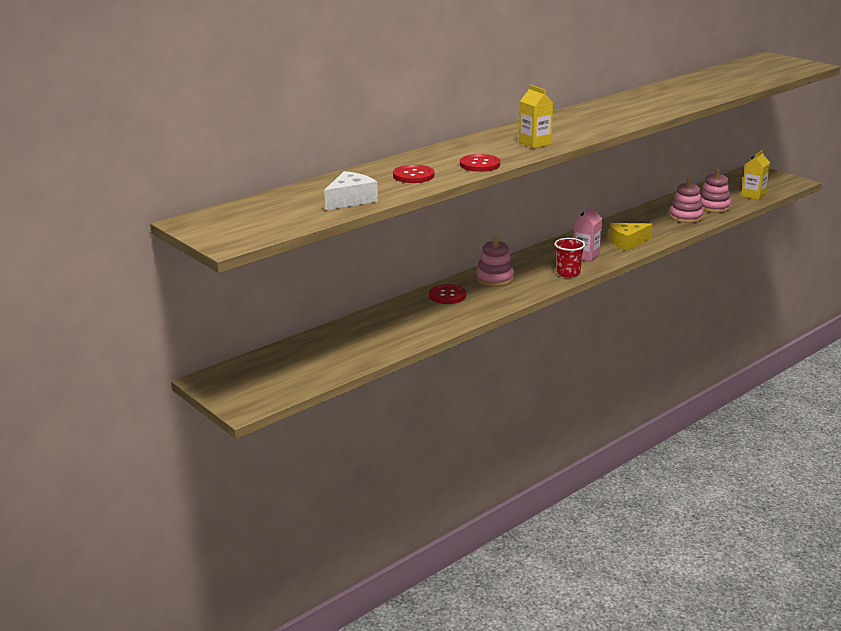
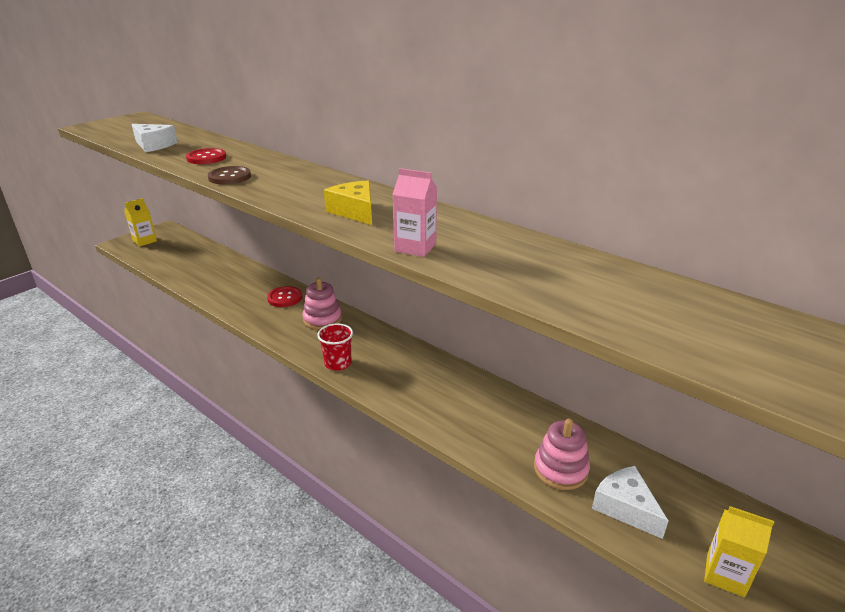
camera: 80 degrees right, 5 degrees up
red button [460,154,500,172] -> brown button [208,166,251,185]
yellow carton [519,85,554,149] -> yellow carton moved to [124,198,157,246]
pink carton [573,205,602,262] -> pink carton moved to [392,168,437,257]
yellow cheese [609,223,653,251] -> yellow cheese moved to [324,180,372,225]
pink stacking toy [700,168,731,213] -> white cheese [592,466,668,539]

